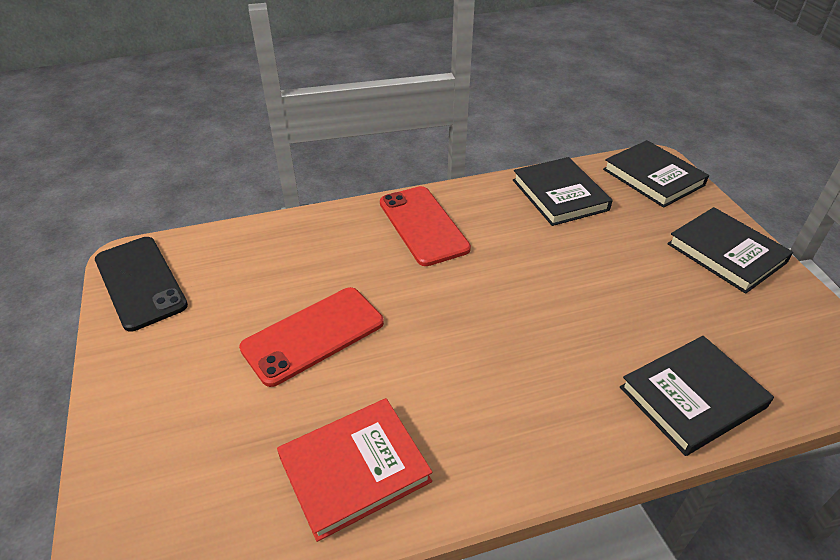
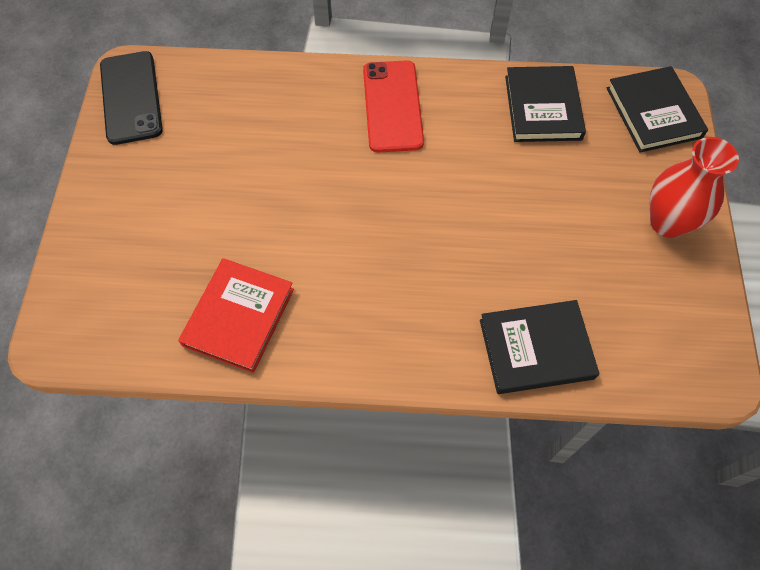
camera: 20 degrees right, 20 degrees up
red phone [239,287,384,387] -> none
red book [277,398,432,542] -> red book turned 60 degrees counterclockwise [178,258,294,373]
black book [667,207,793,294] -> red vase [650,137,739,238]

